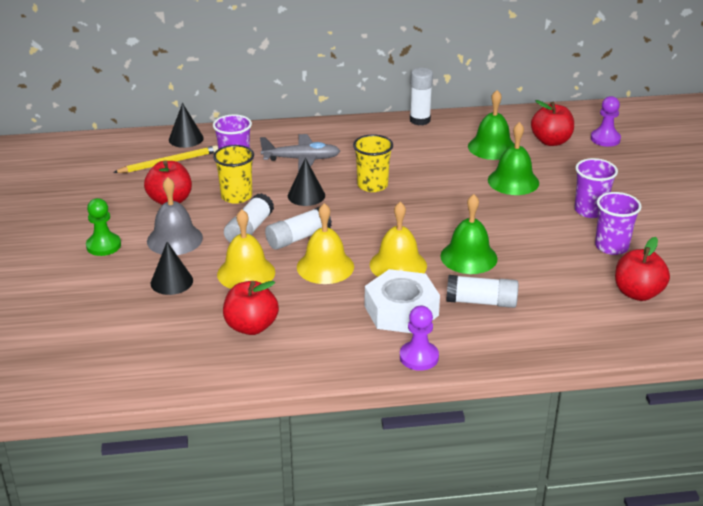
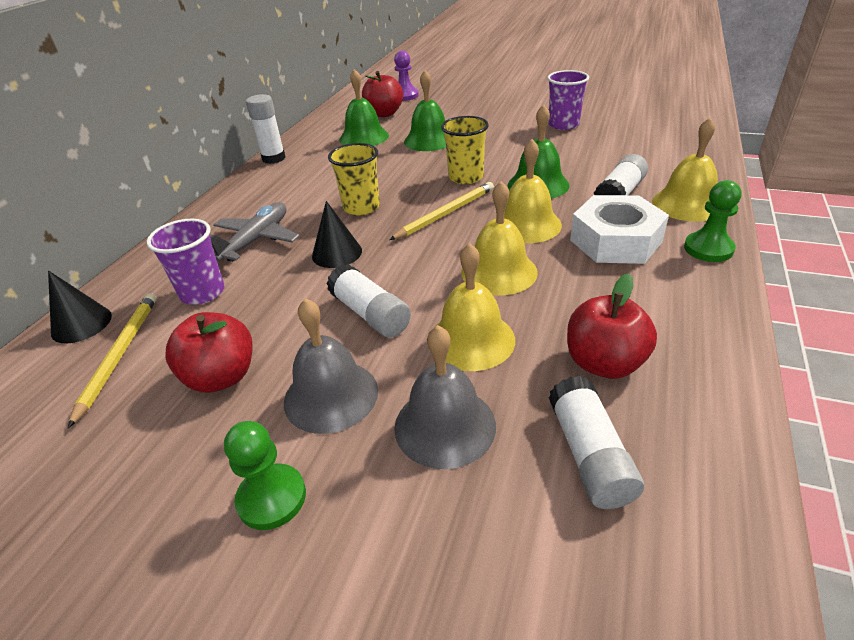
camera: 60 degrees left, 5 degrees up
black cone [151,242,193,295] -> grey bell [394,325,496,469]
yellow cup [213,145,254,204] -> yellow cup moved to [441,116,489,184]
white glue stick [265,206,332,250] -> white glue stick moved to [549,376,644,509]
purple pawn [400,306,439,371] -> green pawn [684,180,742,262]
purple cup [574,158,618,218] -> none
red apple [615,237,670,301] -> none
none -> yellow pencil [389,182,494,240]
none -> yellow bell [652,118,718,222]

